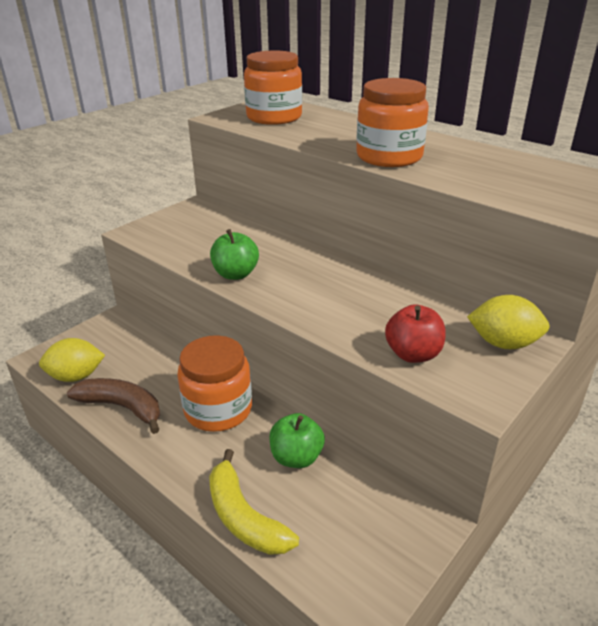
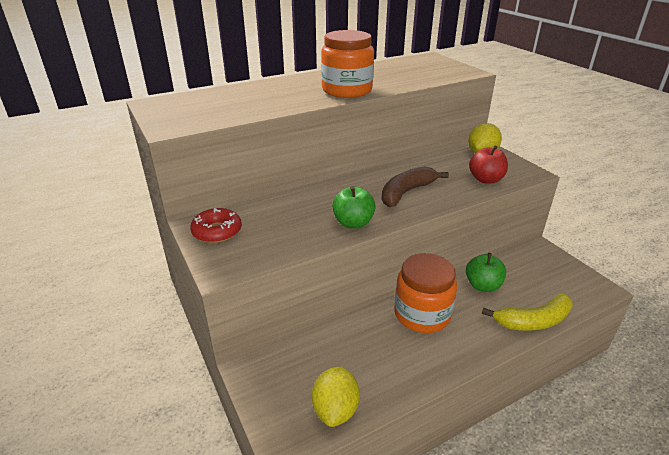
camera: 70 degrees left, 0 degrees up
brown banana [67,378,160,434] -> brown banana moved to [382,166,449,207]
orange jar [244,51,302,125] -> none
none -> red donut [190,208,242,243]

